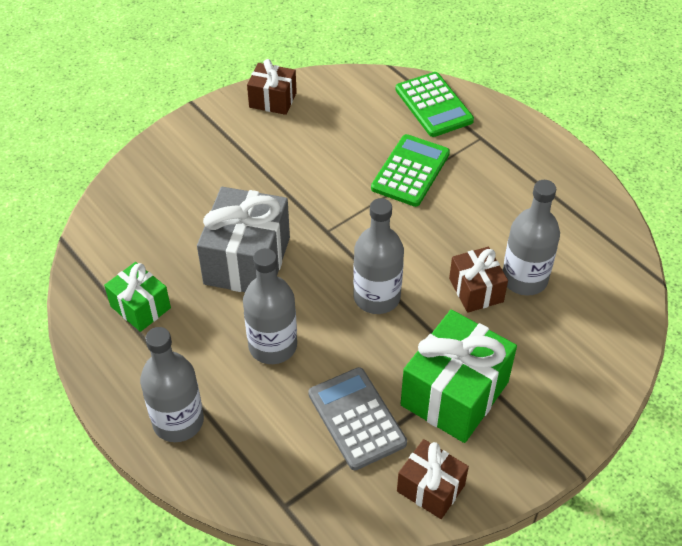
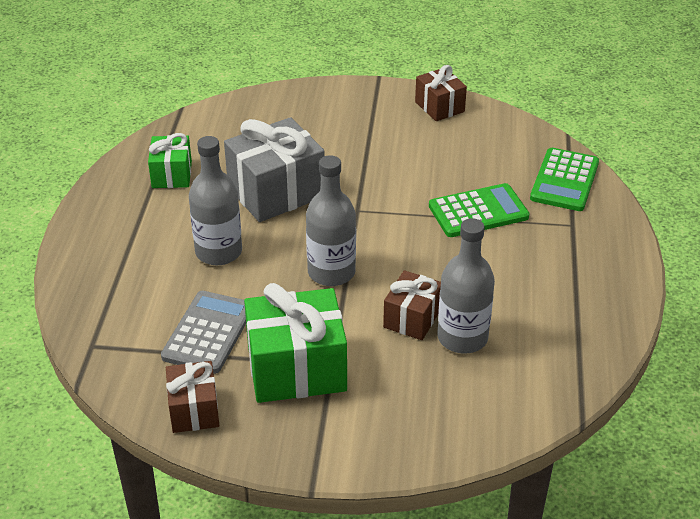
camera: 45 degrees right, 10 degrees down
grey bottle [140,327,204,442] -> none

